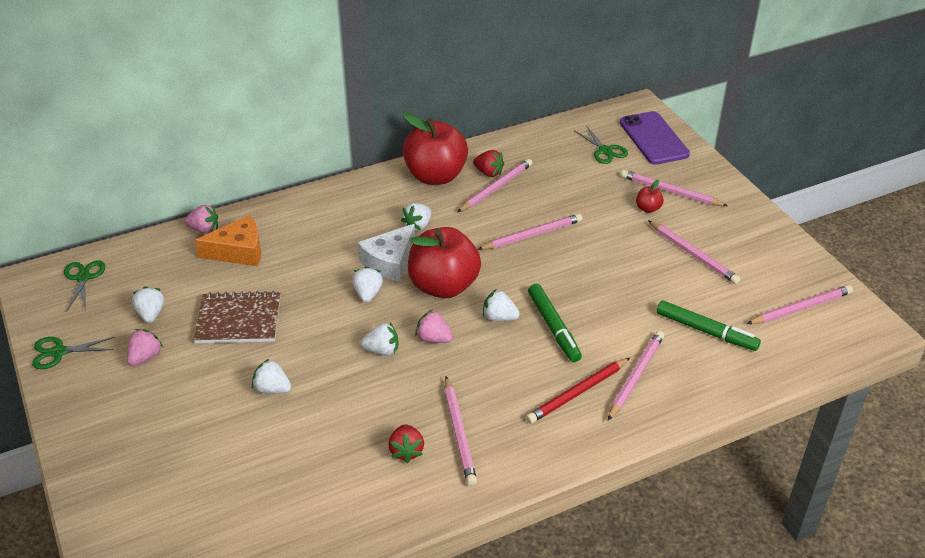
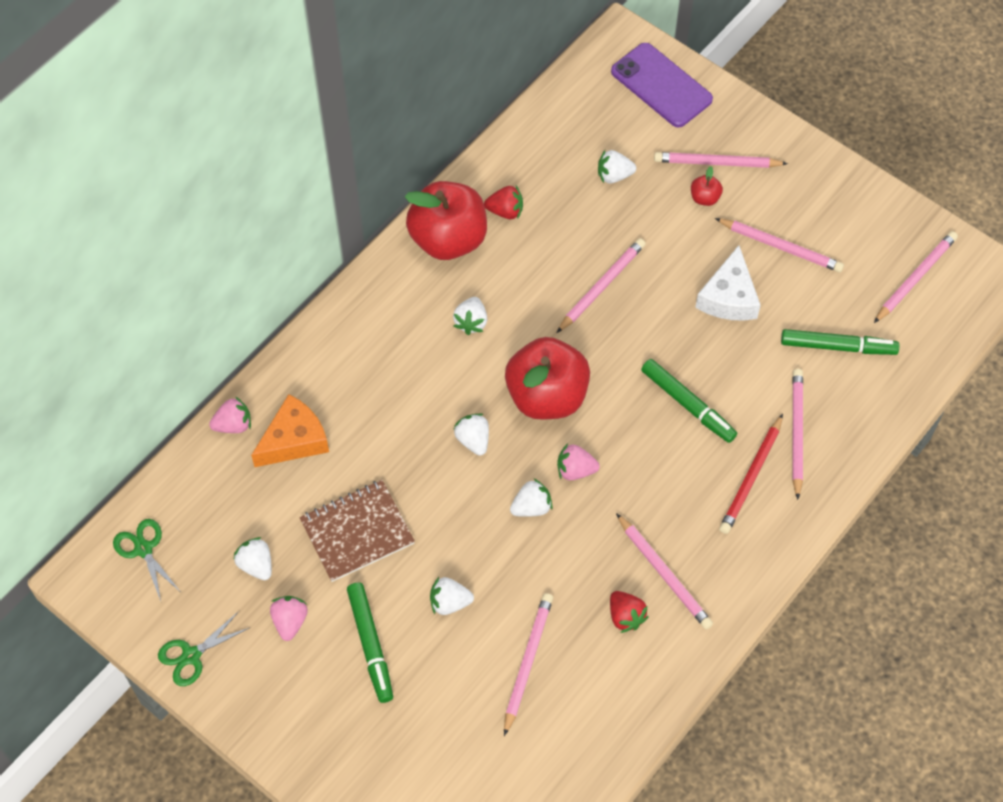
camera: 25 degrees left, 20 degrees up
white cheese [357,224,415,282] -> white cheese moved to [695,245,761,321]
pink pencil [457,159,532,212] -> pink pencil moved to [504,593,553,736]
white strawberry [483,289,520,321] -> white strawberry moved to [598,150,636,184]
green scissors [575,125,628,164] -> none
none -> green marker [347,582,393,703]

